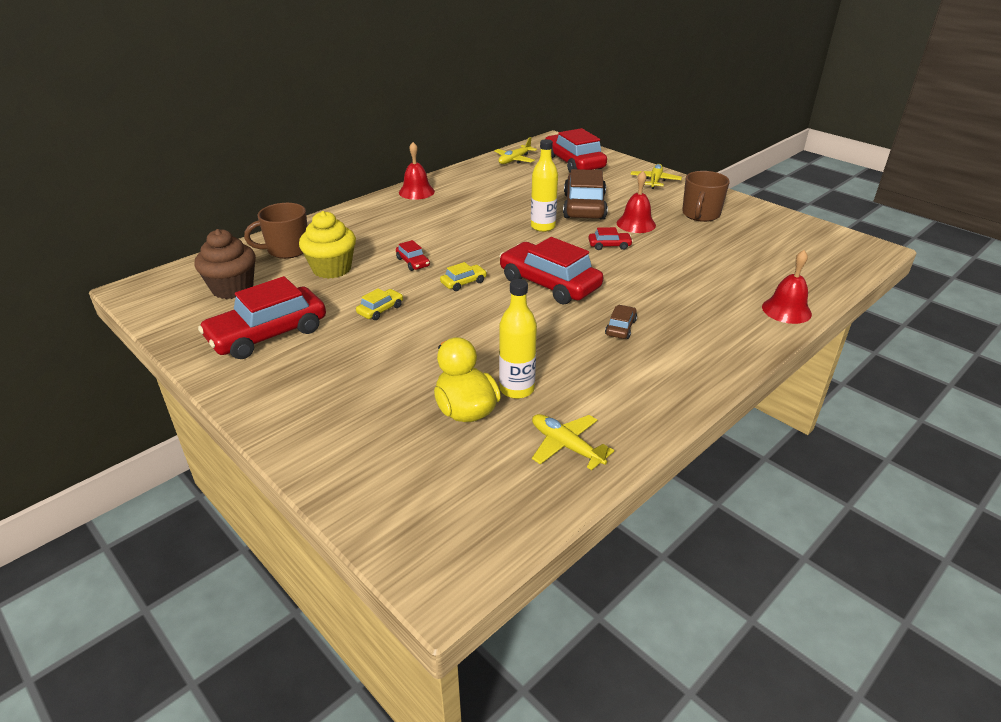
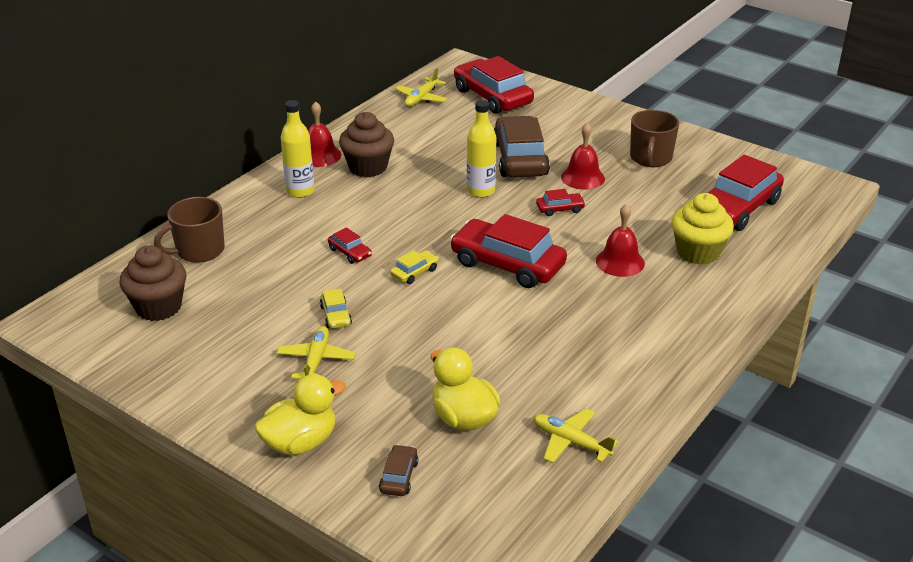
camera: 10 degrees left, 0 degrees up
red car [198,276,326,359] -> red car moved to [708,155,784,231]
yellow cupcake [299,211,356,279] -> yellow cupcake moved to [672,193,734,265]
yellow car [356,288,403,320] -> yellow car turned 135 degrees clockwise [320,289,352,329]
yellow bottle [499,279,537,399] -> yellow bottle moved to [281,100,314,198]
brown car [605,305,637,339] -> brown car moved to [379,444,418,496]
yellow plane [630,164,682,189] -> yellow plane moved to [277,326,356,379]
red bell [762,250,812,324] -> red bell moved to [596,204,645,277]
none -> yellow duck [255,374,346,456]
none -> brown cupcake [339,112,394,177]

